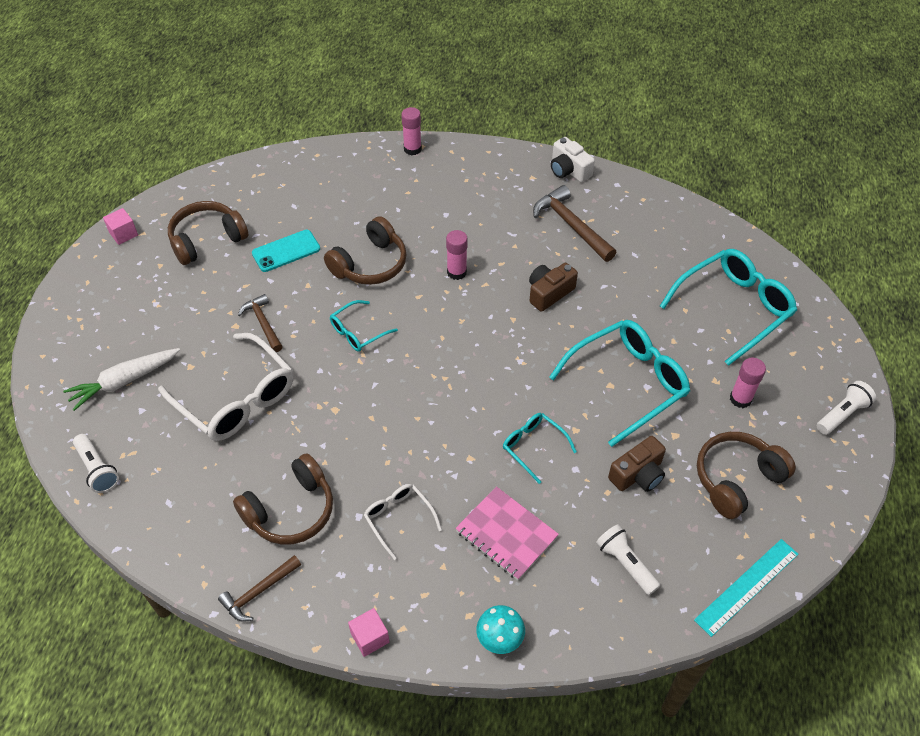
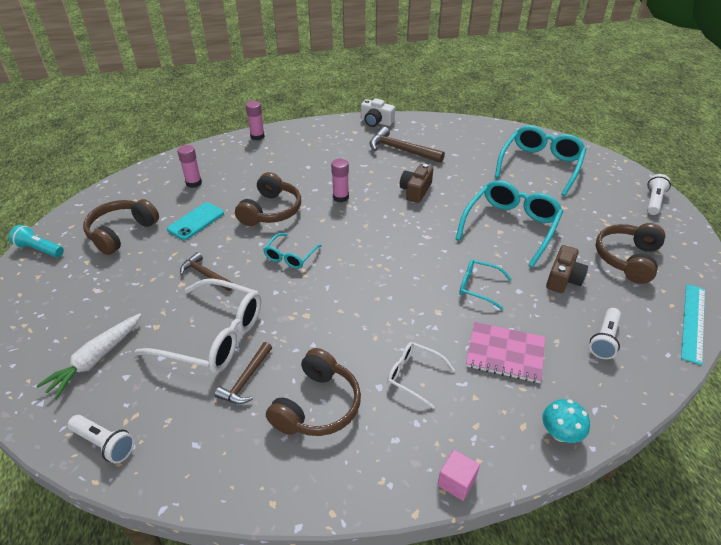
camera: 25 degrees left, 10 degrees down
pink cube [103,208,138,245] -> turquoise flashlight [9,225,64,258]
brown hammer [218,555,301,622] -> brown hammer moved to [214,342,272,404]
white flashlight [596,524,660,595] -> white flashlight turned 90 degrees counterclockwise [589,308,621,359]
pink glue stick [730,358,766,408] -> pink glue stick moved to [177,145,202,188]

